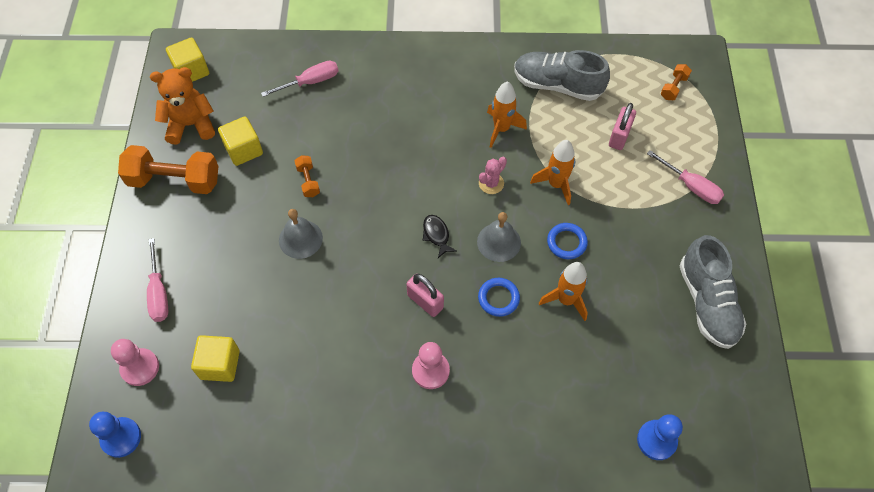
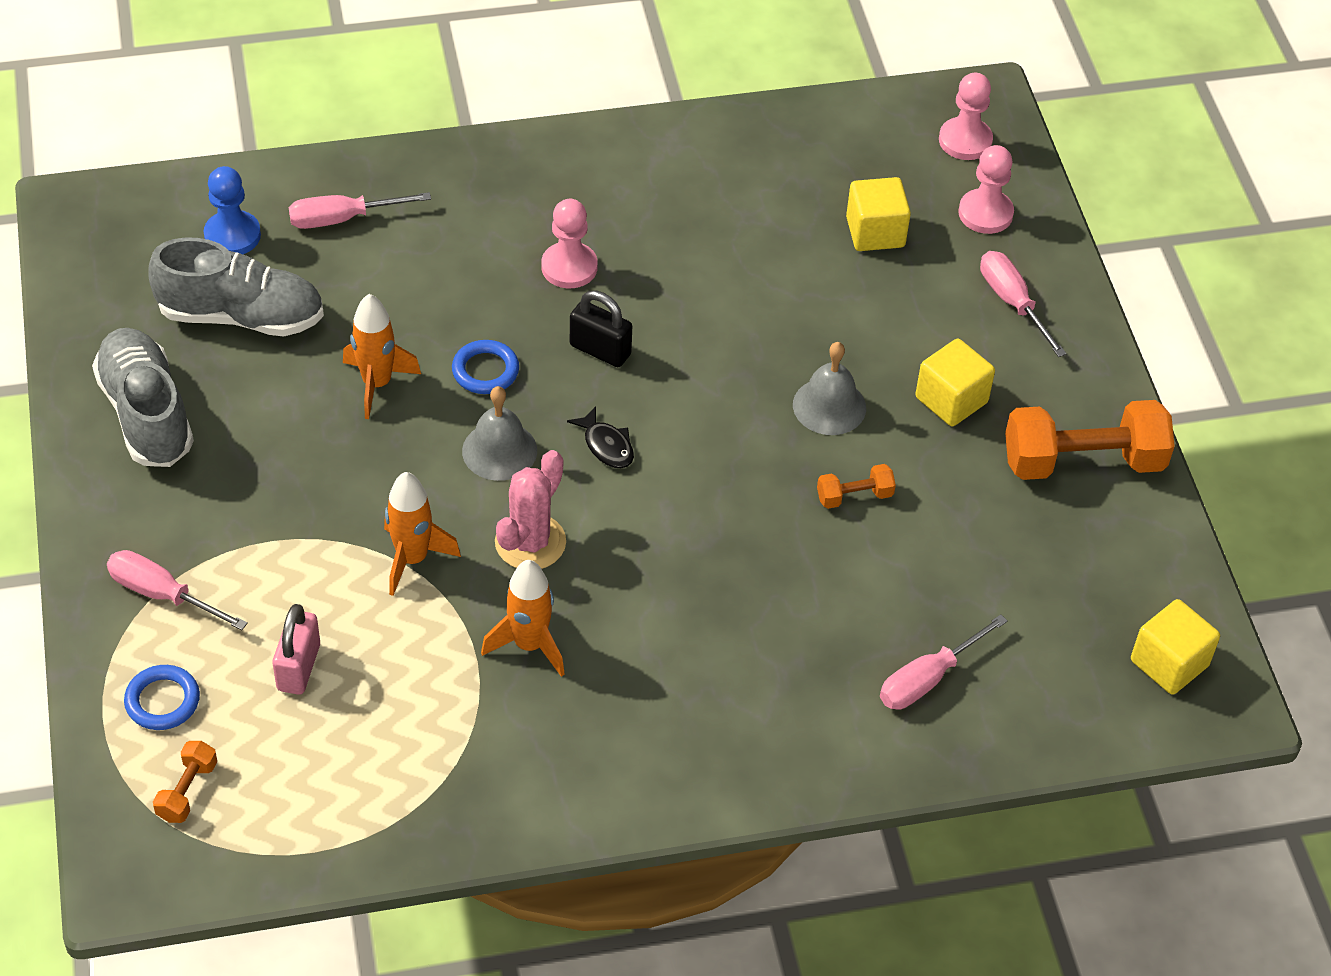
camera: 165 degrees right, 10 degrees down
blue pawn [89,412,141,458] -> pink pawn [939,73,993,160]
orange teddy bear [150,67,215,145] -> none
yellow cube [218,116,263,166] -> yellow cube moved to [915,339,995,426]
orange dumbbell [295,155,320,197] -> orange dumbbell turned 75 degrees counterclockwise [817,464,896,509]
pink padlock [406,274,444,317] -> black padlock [570,290,632,367]
pink cactus [479,157,507,194] -> pink cactus [495,450,566,569], size x1.53
grey shoe [514,50,610,101] -> grey shoe moved to [148,237,324,337]
blue ring [547,223,588,259] -> blue ring moved to [124,665,200,730]
none -> pink screwdriver [289,192,431,229]

